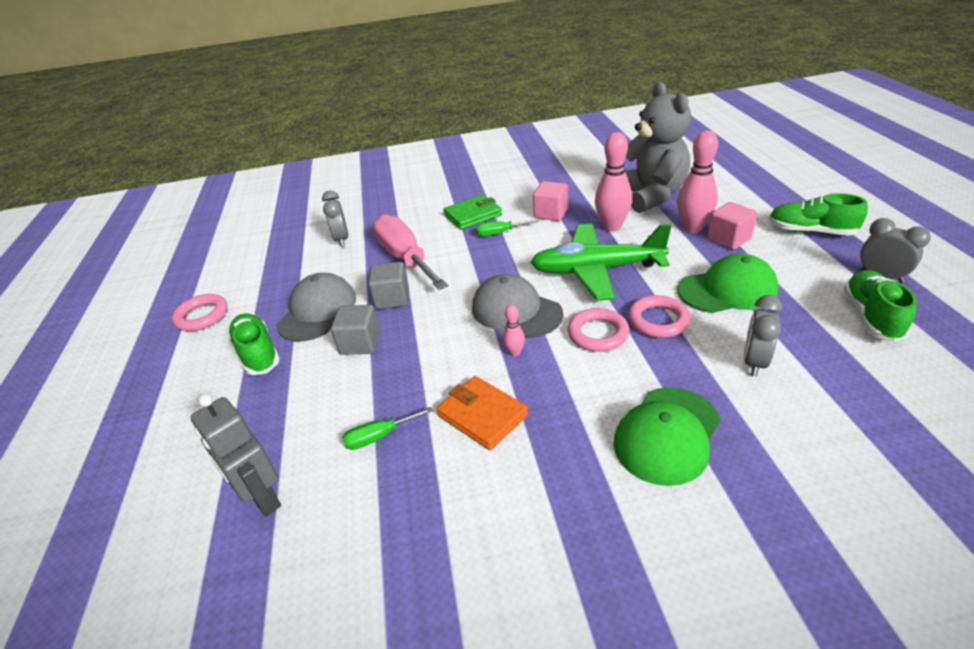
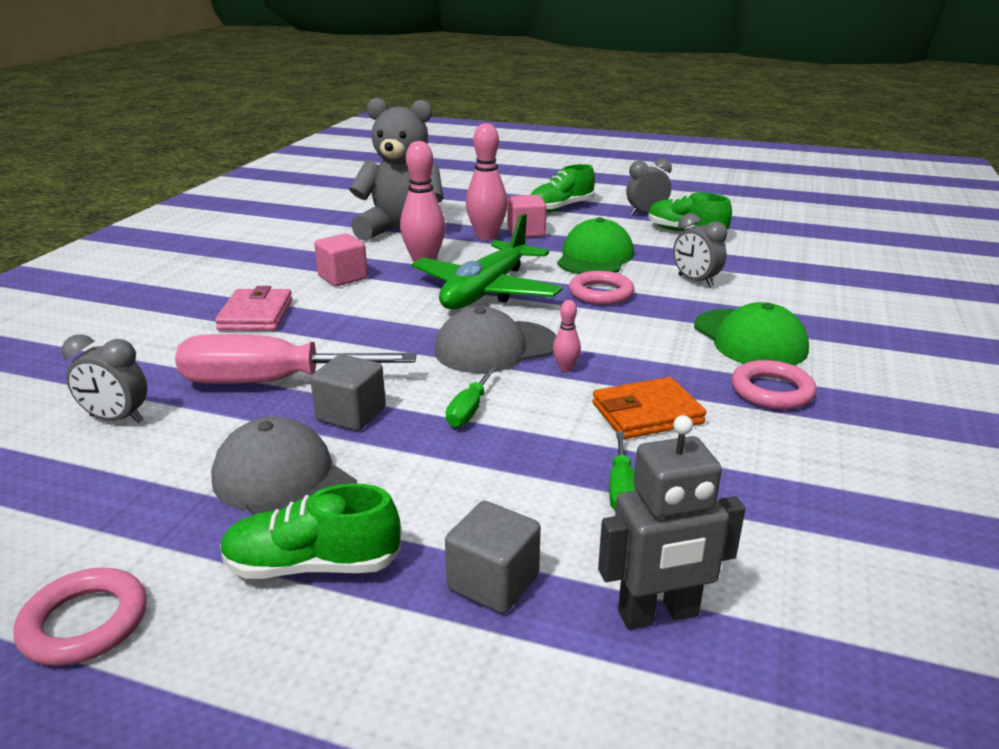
camera: 65 degrees left, 10 degrees down
grey cube [331,305,380,355] -> grey cube moved to [445,501,541,614]
green wallet [443,194,502,230] -> pink wallet [215,286,292,331]
green screwdriver [476,220,538,236] -> green screwdriver moved to [446,367,497,428]
pink ring [568,308,630,352] -> pink ring moved to [731,360,817,410]

